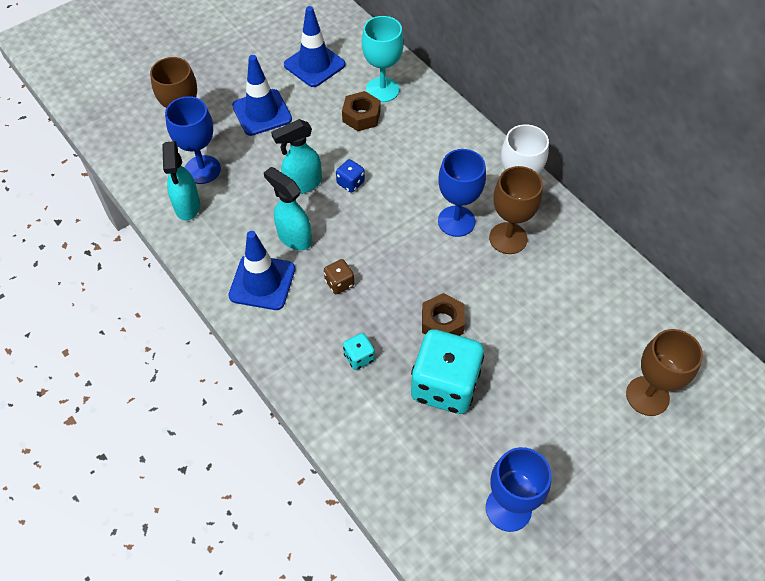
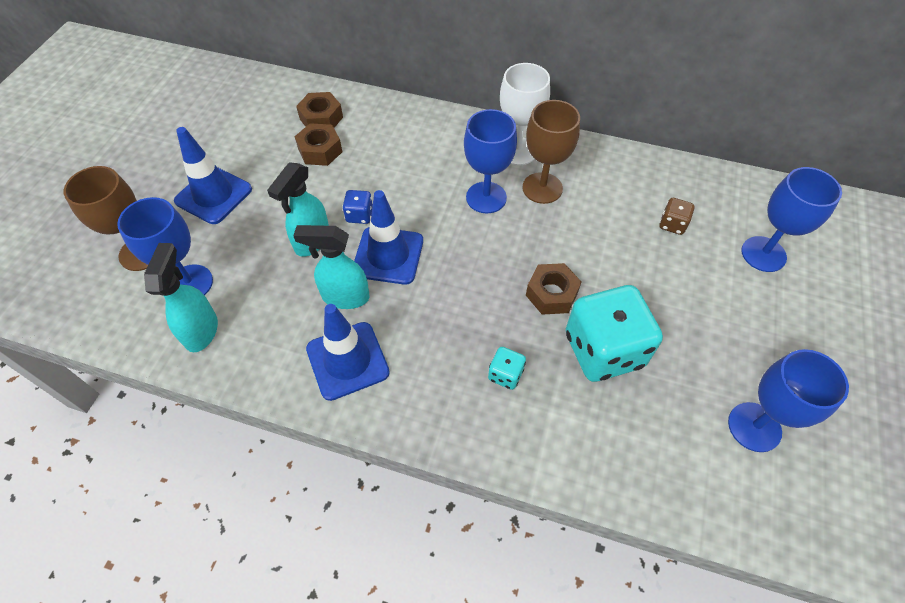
camera: 35 degrees left, 0 degrees up
turquoise spray bottle [162,141,200,221] -> turquoise spray bottle turned 135 degrees counterclockwise [144,243,218,352]
blue traffic cone [284,6,345,87] -> blue traffic cone moved to [354,190,423,285]
brown dice [324,259,354,294] -> brown dice moved to [660,198,695,235]
turquoise goblet [362,16,404,102] -> brown nut [296,92,343,128]
brown goblet [626,329,703,416] -> blue goblet [741,167,842,272]

